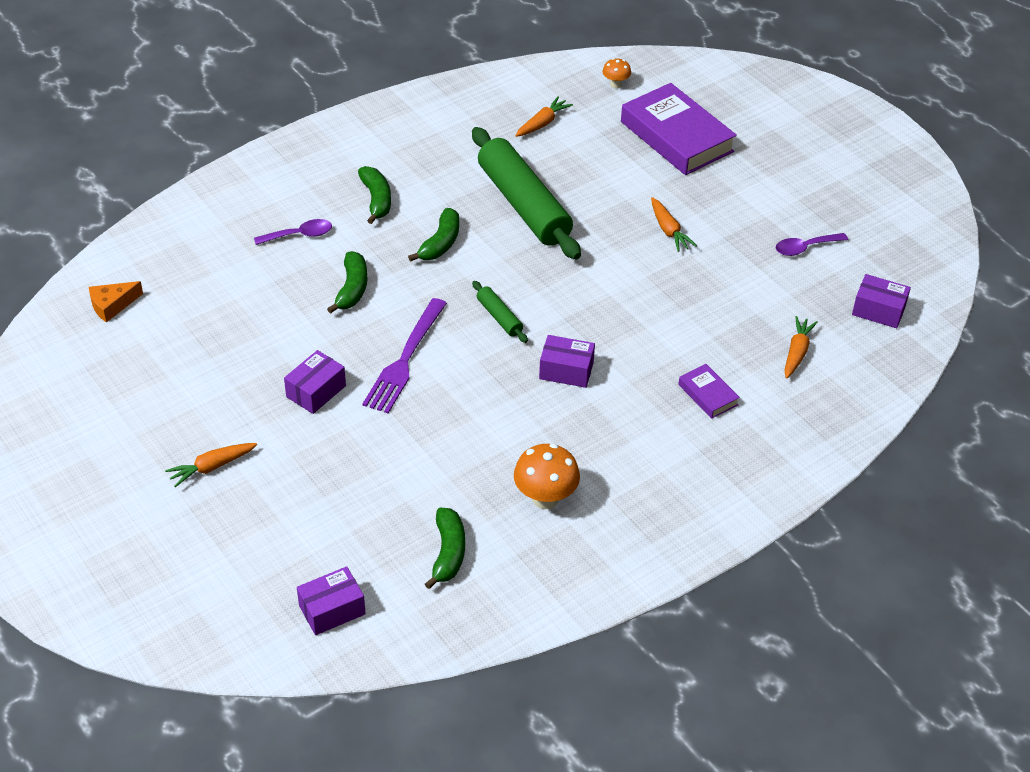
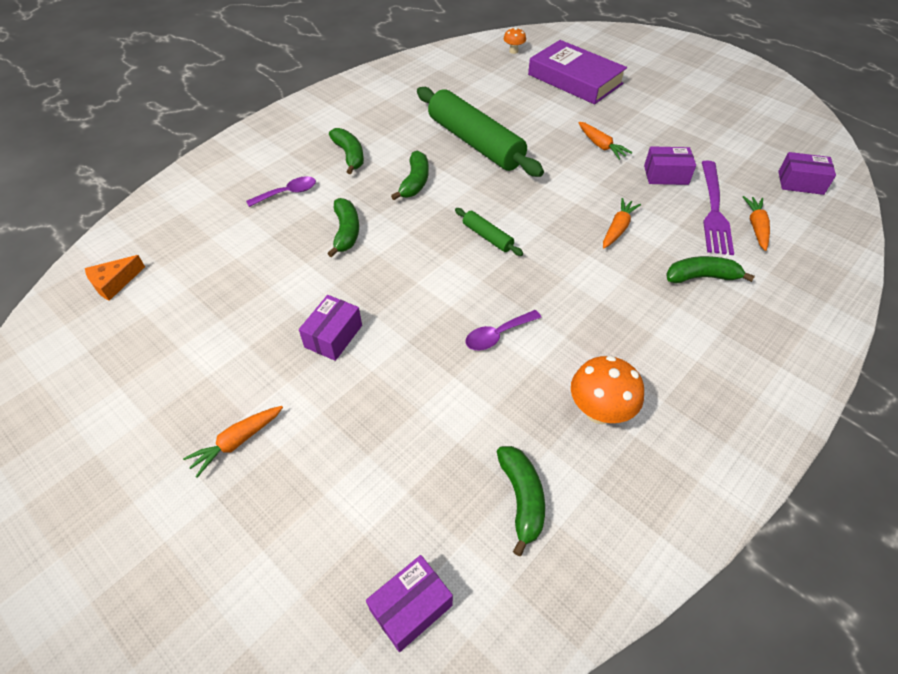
camera: 10 degrees left, 5 degrees up
purple fork [363,298,447,413] -> purple fork moved to [702,160,734,255]
orange carrot [515,96,573,137] -> orange carrot moved to [603,198,641,248]
purple box [539,335,595,388] -> purple box moved to [644,146,696,185]
purple book [678,364,740,419] -> green banana [666,256,755,283]
purple spoon [776,233,848,256] -> purple spoon moved to [465,310,541,351]

